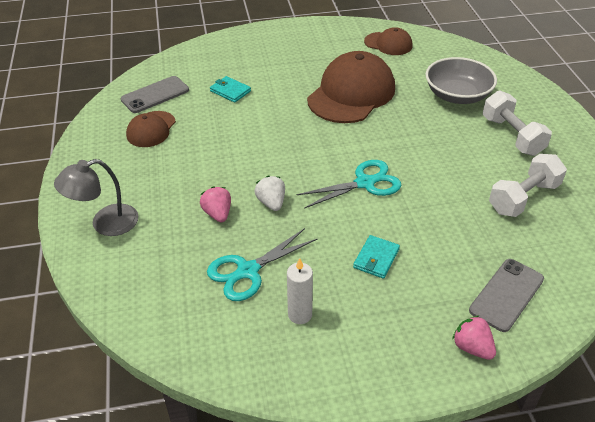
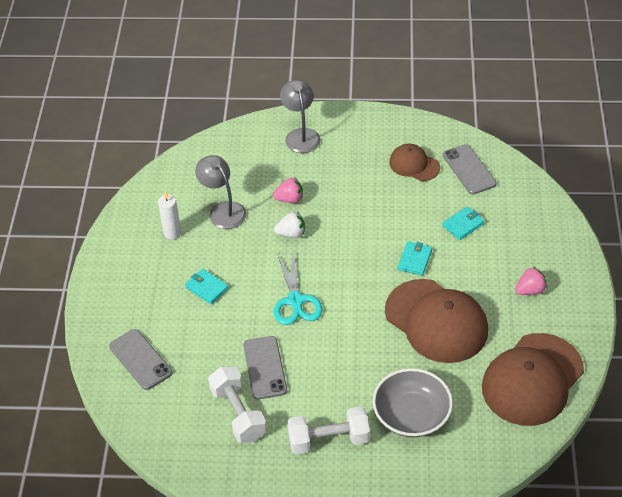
camera: 105 degrees right, 5 degrees up
turquoise scissors [207,228,318,301] -> grey lamp [195,155,247,229]
brown cap [364,27,413,55] -> brown cap [482,333,584,426], size x1.90
pink strawberry [452,315,496,360] -> pink strawberry moved to [515,267,547,295]
none -> grey phone [243,336,287,399]
none -> turquoise wallet [398,241,432,276]

